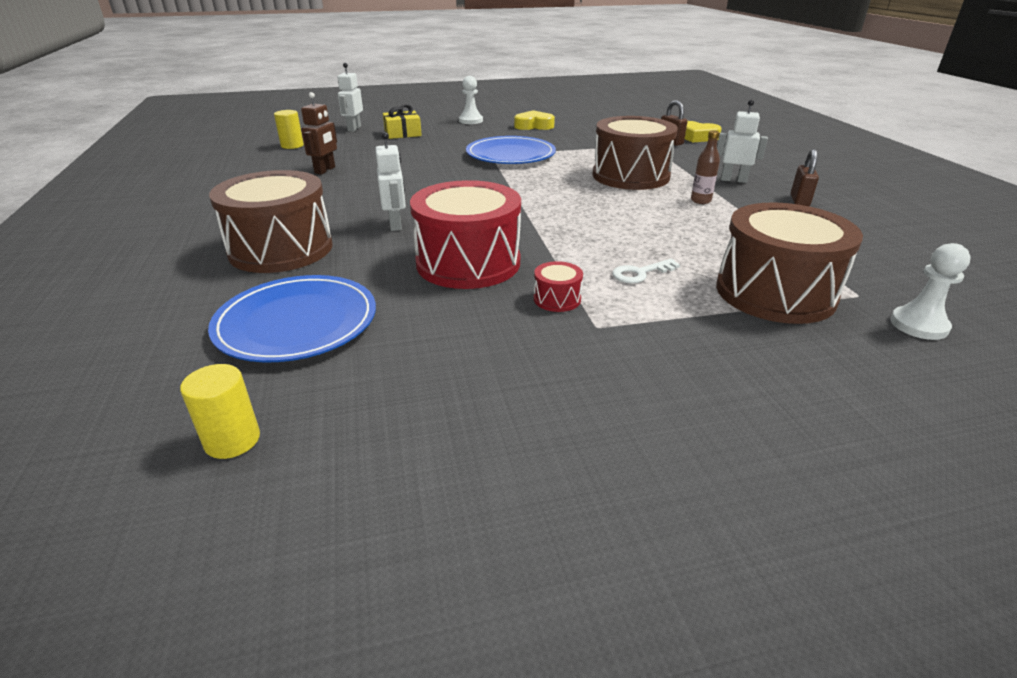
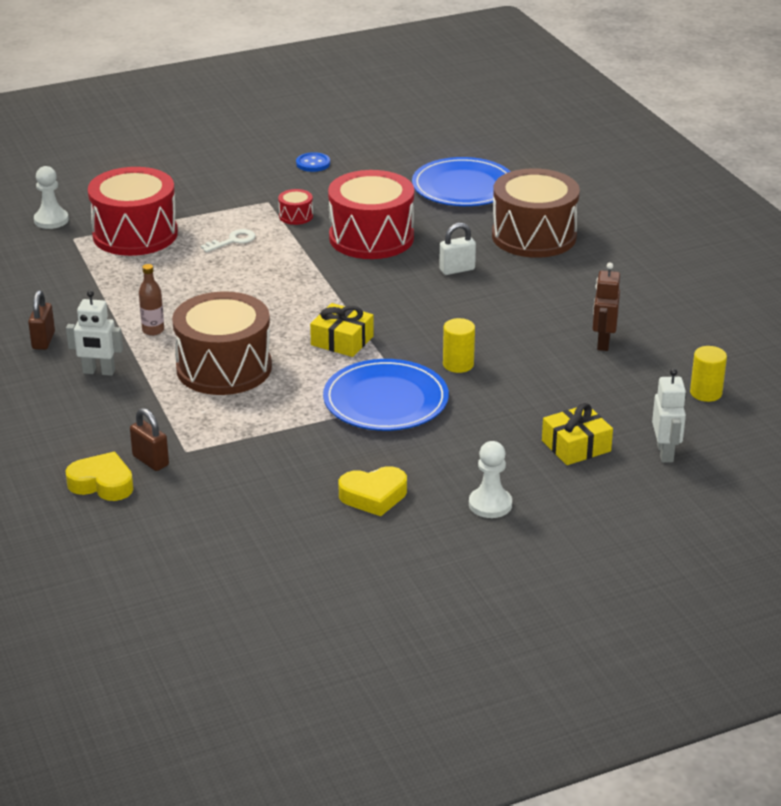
camera: 170 degrees right, 0 degrees up
yellow cylinder [180,364,260,459] -> yellow cylinder moved to [443,318,475,373]
white robot [375,132,406,231] -> white padlock [439,223,476,275]
brown drum [716,202,863,324] -> red drum [88,167,178,256]
none -> blue button [296,152,330,172]
none -> yellow gift [310,303,374,357]

